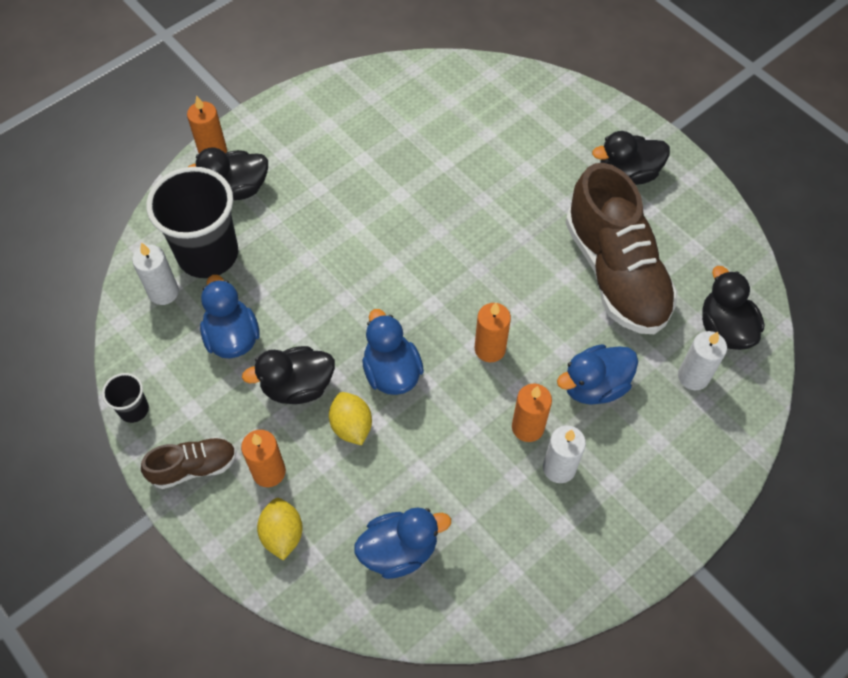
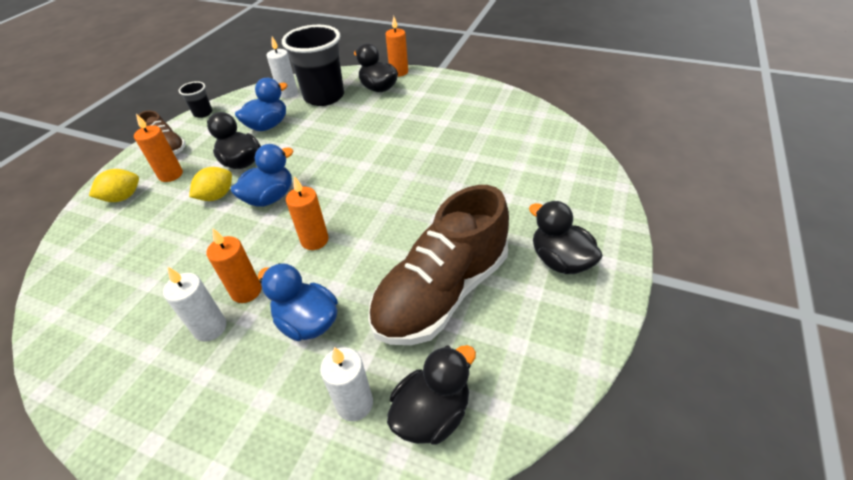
camera: 65 degrees right, 15 degrees down
blue duck [354,508,451,579] -> none

